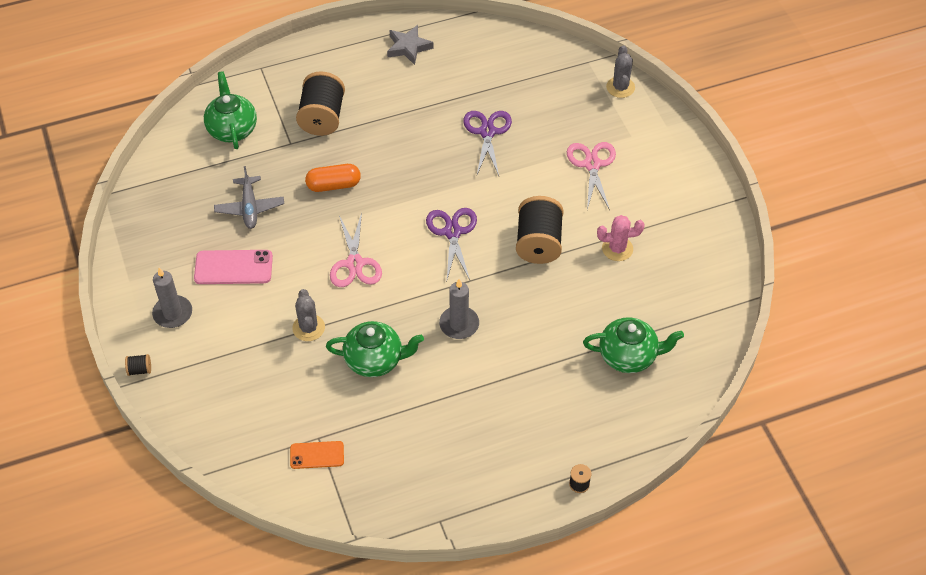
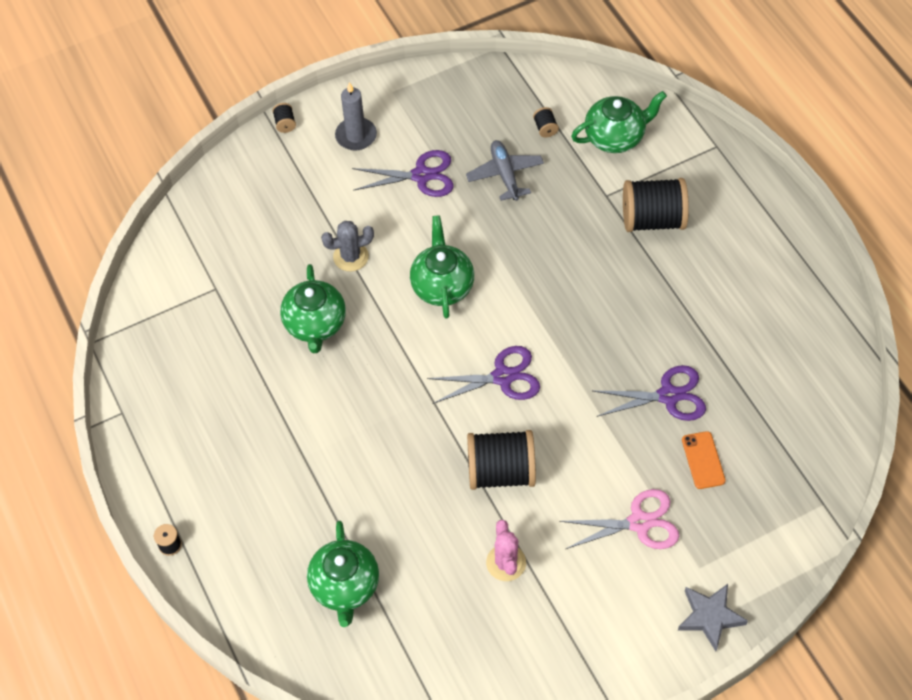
camera: 85 degrees right, 5 degrees up
pink phone [194,250,273,284] -> purple scissors [352,150,454,197]
grey plane [214,166,284,229] -> grey plane turned 90 degrees clockwise [466,140,544,201]
orange phone [290,441,344,469] -> orange phone moved to [682,431,726,489]
orange capsule [305,164,361,192] -> none
pink scissors [330,212,382,287] -> green teapot [410,215,474,319]
grey star [387,25,434,65] -> grey star moved to [678,584,748,651]
grey candle [439,279,479,339] -> none
grey cactus [606,45,635,98] -> none
none -> black spool [533,107,559,138]

